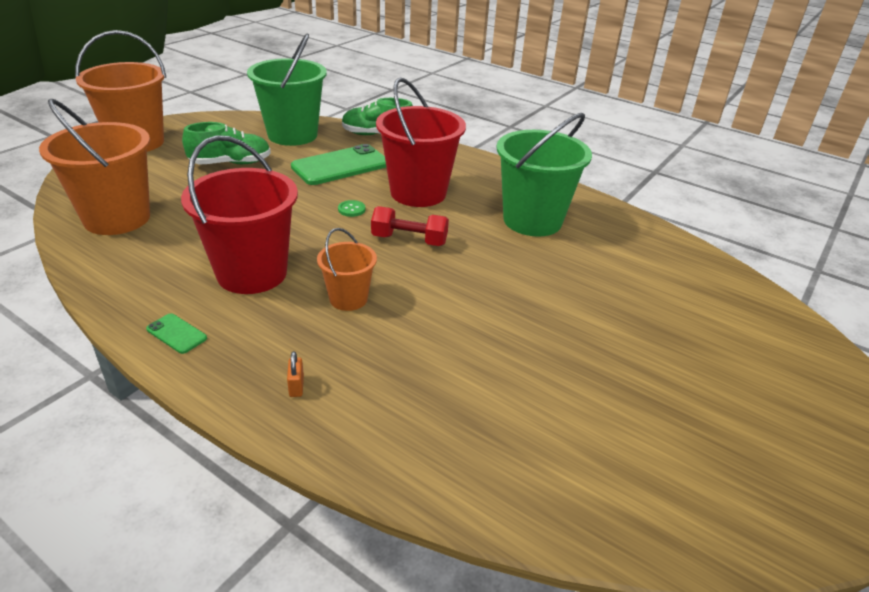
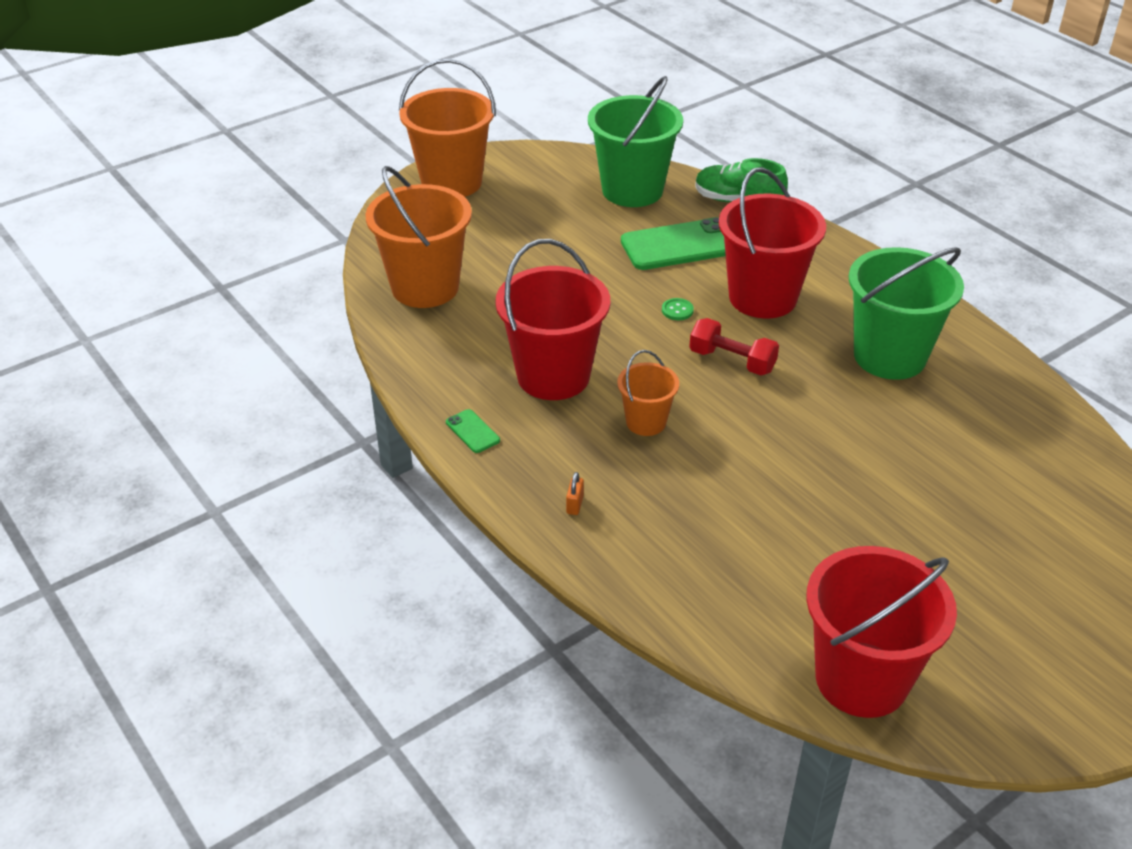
camera: 20 degrees right, 5 degrees up
green shoe [182,122,271,165] -> none
none -> red bucket [806,546,957,718]

